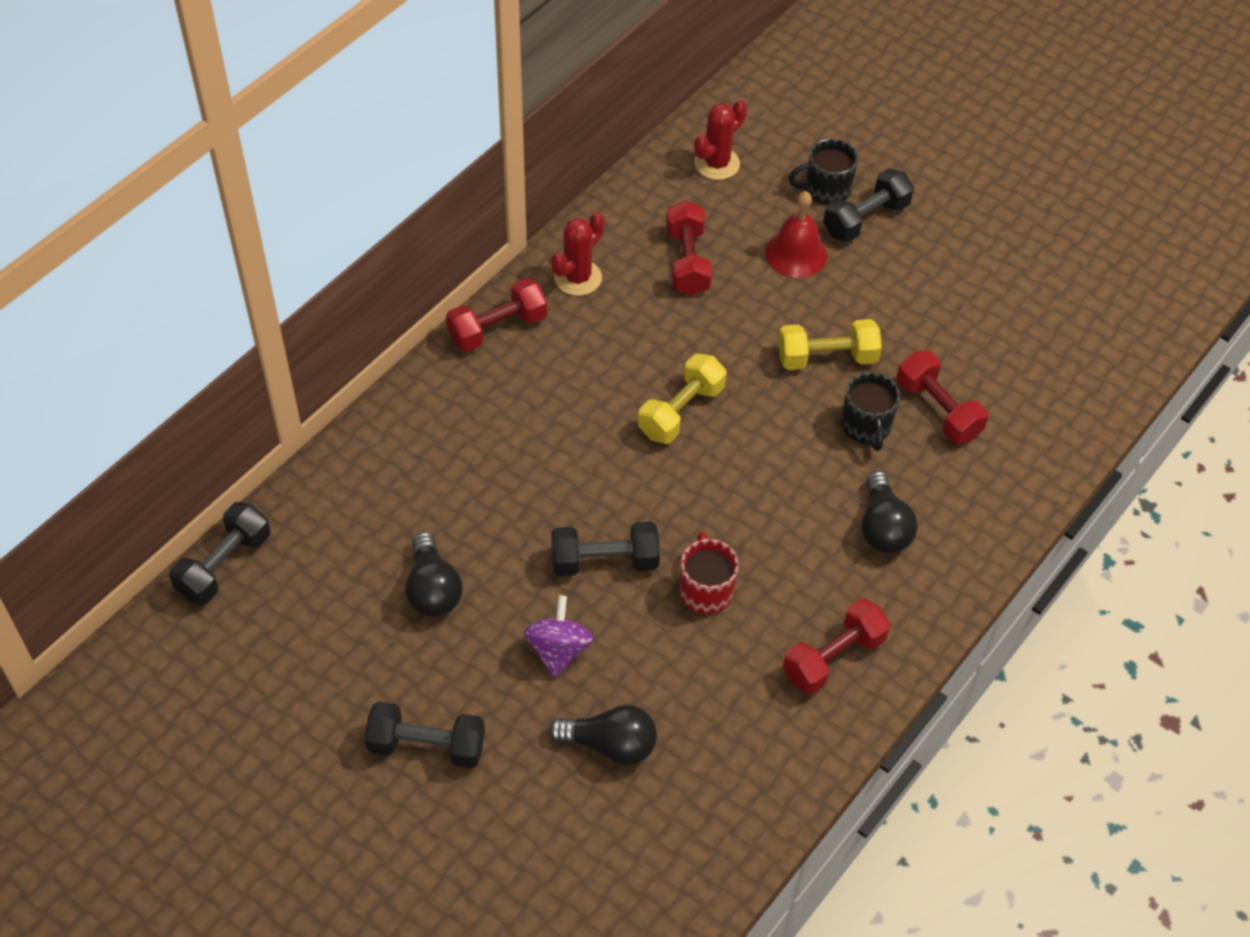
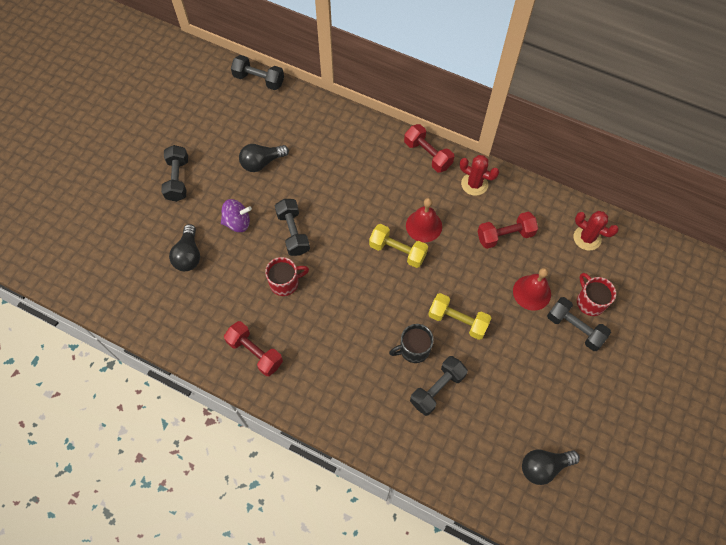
camera: 80 degrees right, 10 degrees up
yellow dumbbell [778,319,882,370] -> yellow dumbbell turned 45 degrees counterclockwise [428,293,491,340]
black mug [788,138,858,205] -> red mug [577,273,616,316]
black light bulb [862,471,918,553] -> black light bulb moved to [522,450,580,485]
red dumbbell [897,351,988,444] -> black dumbbell [410,356,468,416]
none -> red bell [406,198,442,242]

